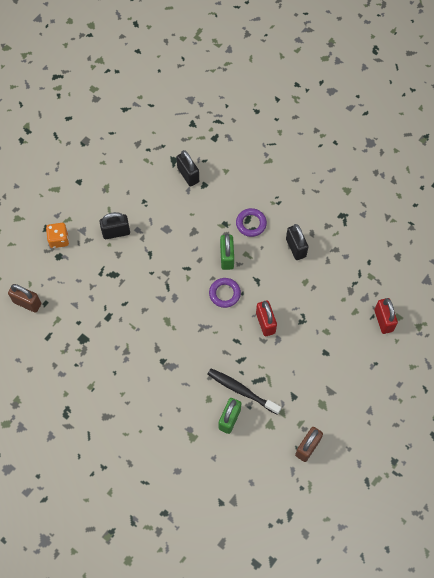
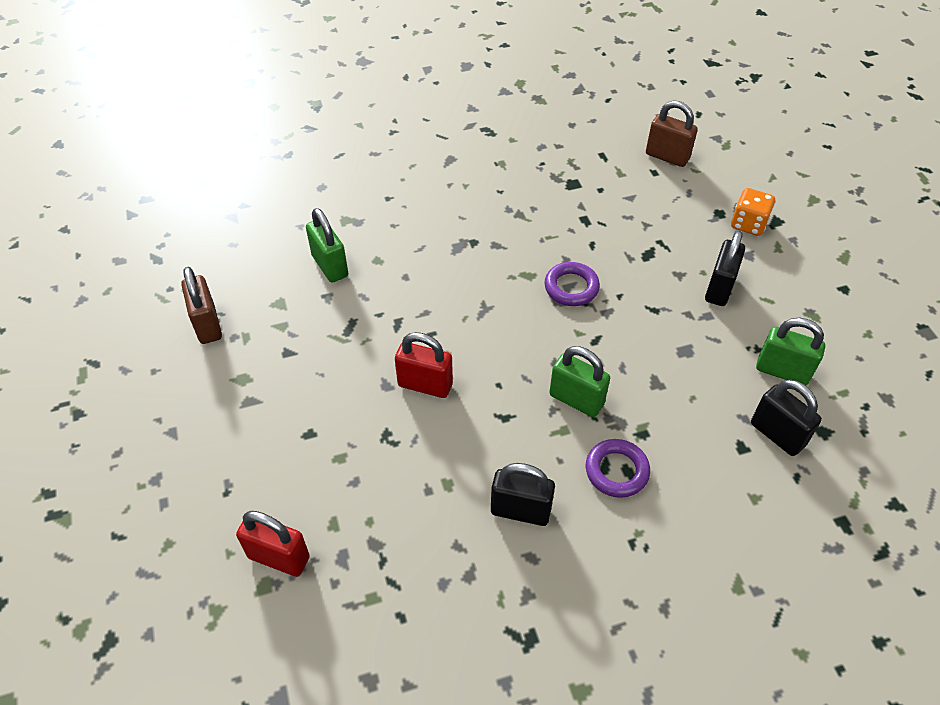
camera: 125 degrees right, 15 degrees down
brown padlock [8,284,41,313] -> brown padlock turned 60 degrees clockwise [646,100,698,167]
black padlock [176,150,199,187] -> black padlock turned 45 degrees clockwise [751,379,822,456]
black toothbrush [208,369,281,415] -> none
purple ring [209,278,241,308] -> purple ring moved to [544,262,600,306]
none -> green padlock [756,318,825,385]

